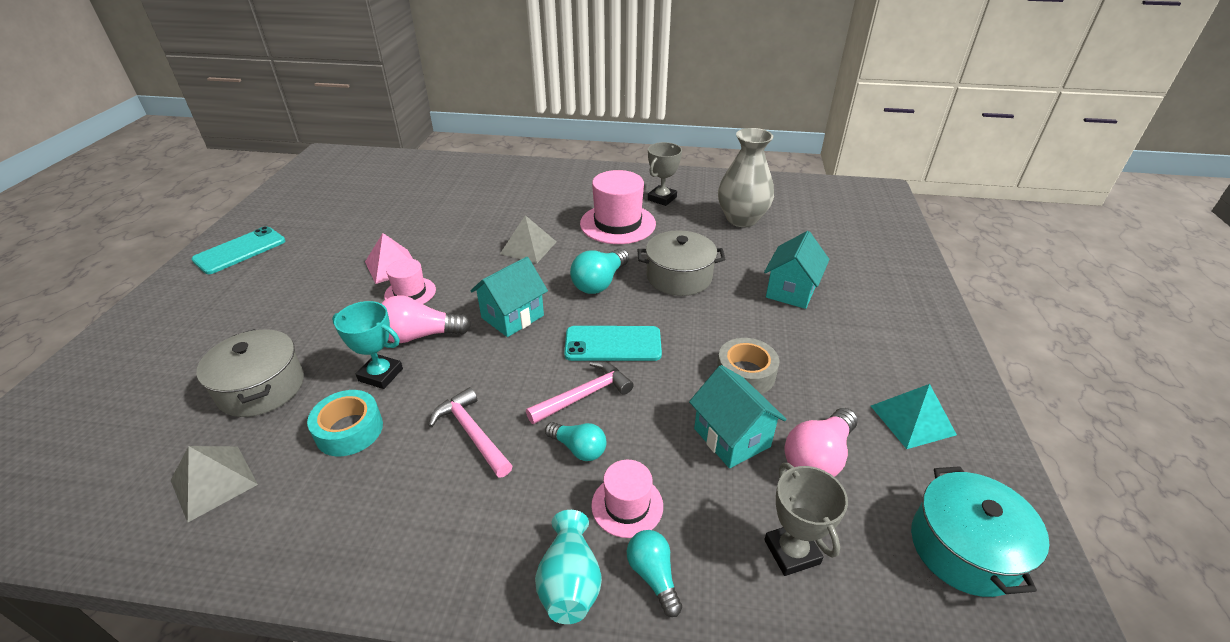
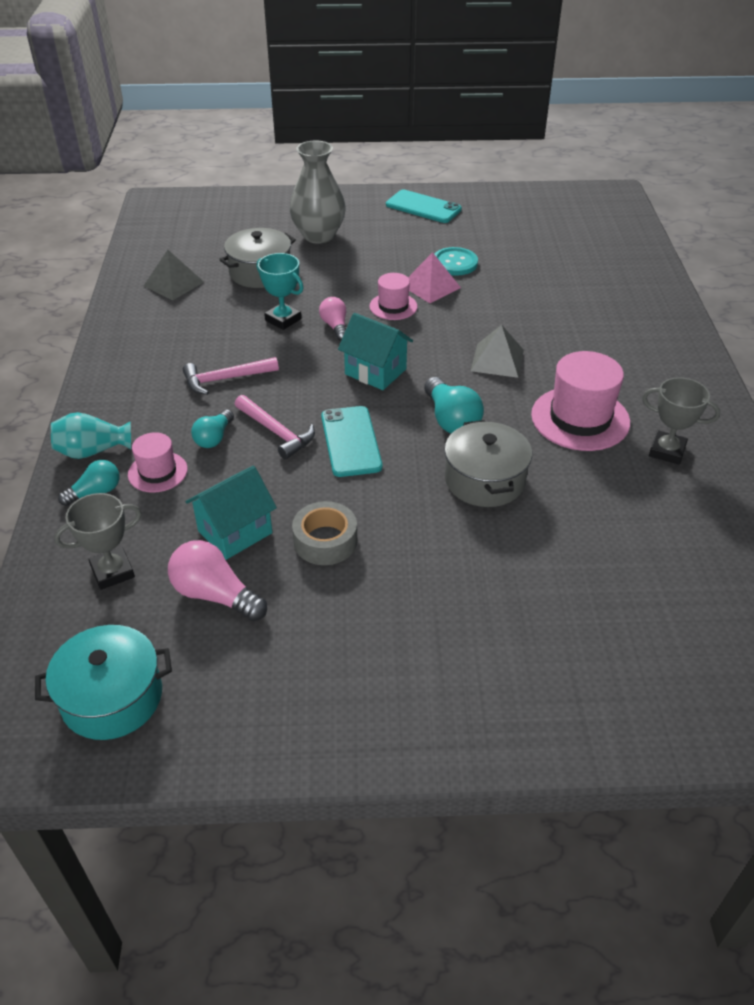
camera: 80 degrees right, 5 degrees up
turquoise tape [307,390,383,456] -> none
turquoise trophy [332,301,403,389] -> turquoise trophy turned 60 degrees counterclockwise [257,253,304,330]
pink light bulb [381,295,471,343] -> pink light bulb [319,297,346,341], size x0.64
pink hammer [428,387,512,478] -> pink hammer turned 150 degrees counterclockwise [183,357,279,395]
turquoise light bulb [570,248,629,294] -> turquoise light bulb turned 135 degrees counterclockwise [424,377,484,433]
grey vase [718,128,774,227] -> grey vase moved to [289,141,346,244]
turquoise house [764,231,830,309] -> none
turquoise pyramid [871,384,957,449] -> none
none -> turquoise button [434,247,478,276]

